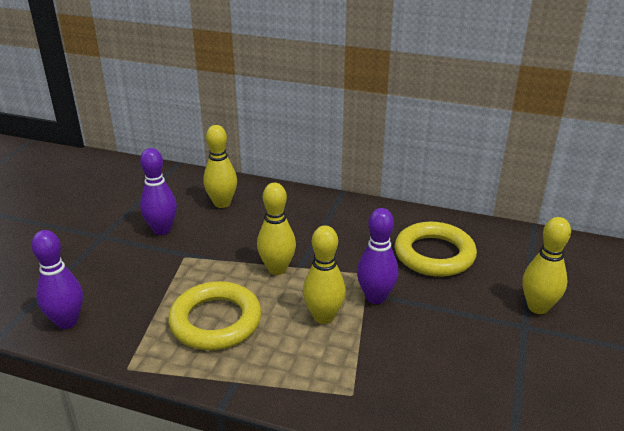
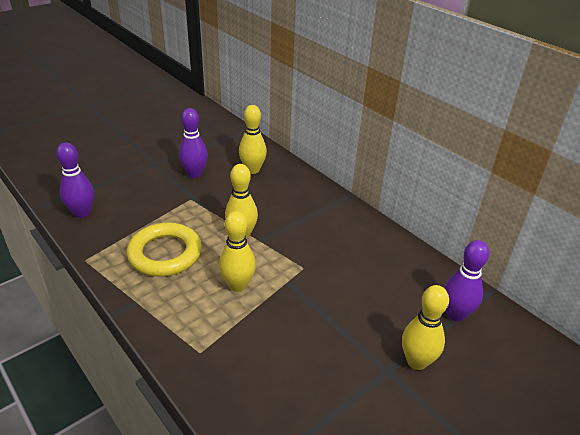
camera: 30 degrees right, 5 degrees up
purple bowling pin [357,208,398,304] -> purple bowling pin moved to [444,240,489,322]
yellow ring [395,222,477,277] -> none

